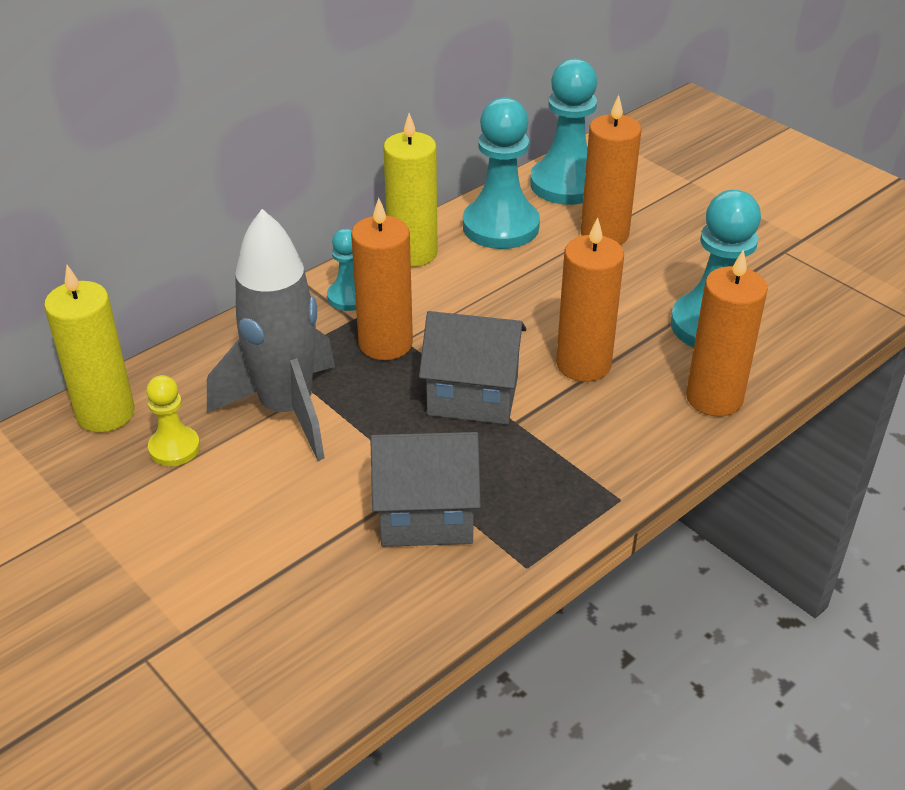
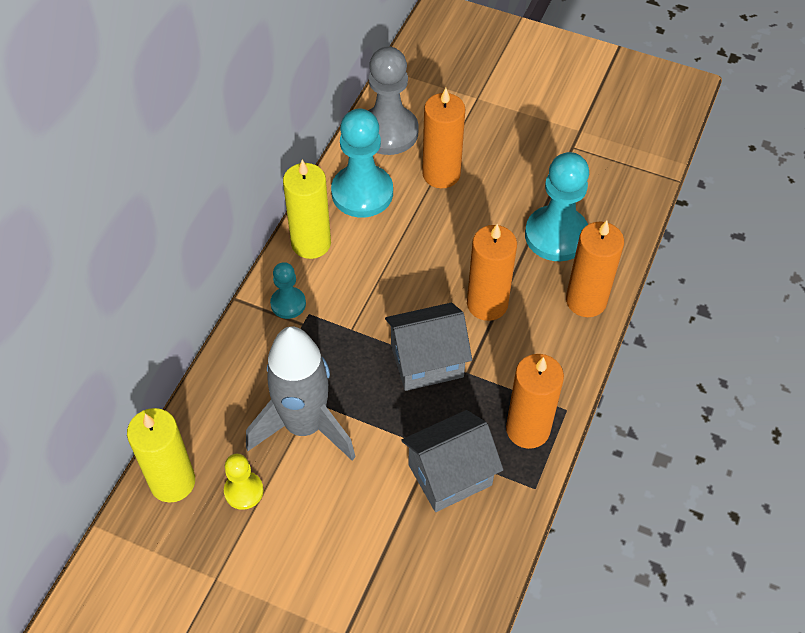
camera: 25 degrees left, 15 degrees up
orange candle [351,198,413,360] -> orange candle moved to [506,354,564,449]
turquoise pawn [530,58,597,205] -> grey pawn [368,46,419,155]

